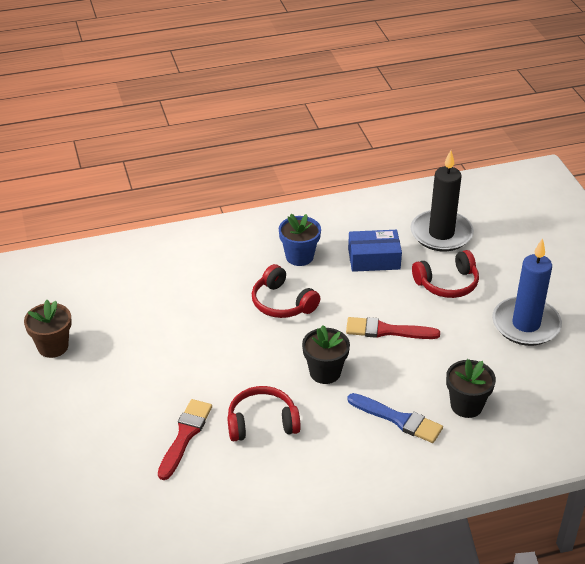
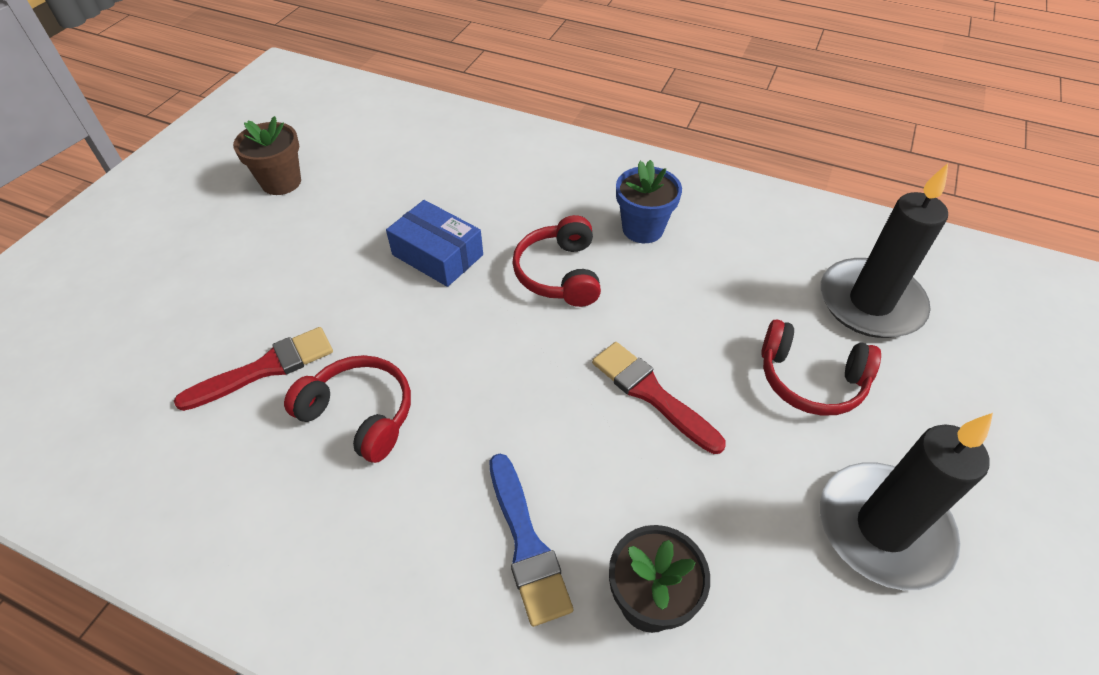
camera: 40 degrees right, 10 degrees up
black flower pot [302,325,350,384] -> none
blue box [348,230,402,272] -> blue box moved to [386,200,483,287]
blue candle [492,238,562,346] -> black candle [820,413,993,590]

